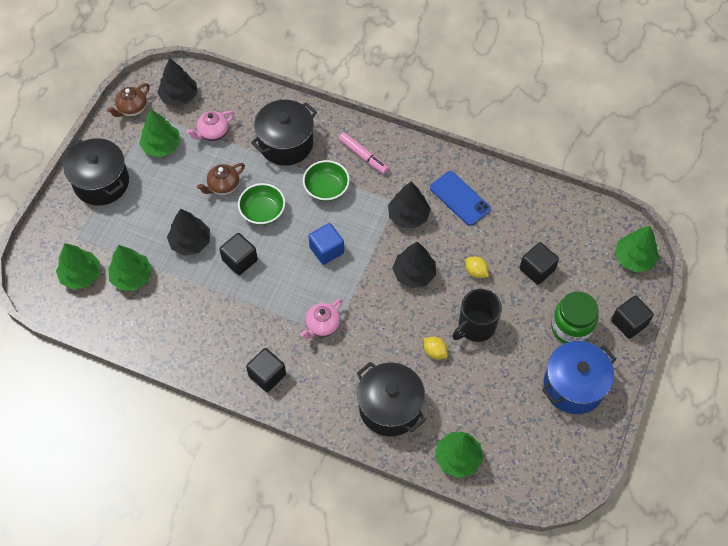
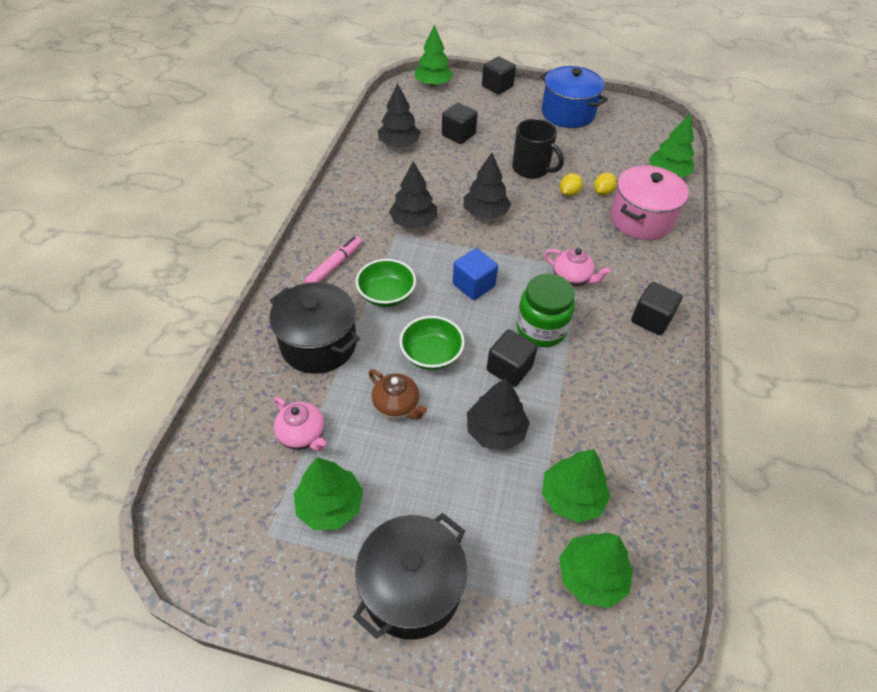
camera: 100 degrees left, 10 degrees down
brown teapot [107,83,150,117] -> none
black tree [157,58,198,107] -> black tree moved to [378,83,421,147]
black pot [357,362,426,436] -> pink pot [610,165,689,240]
blue phone [430,171,491,226] -> none
yellow lemon [465,256,489,278] -> yellow lemon moved to [594,173,617,196]
green jar [551,291,599,344] -> green jar moved to [517,274,575,347]

